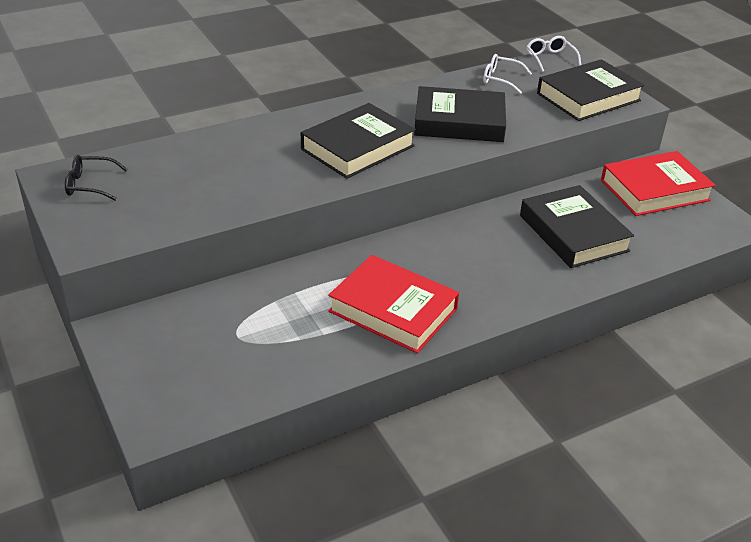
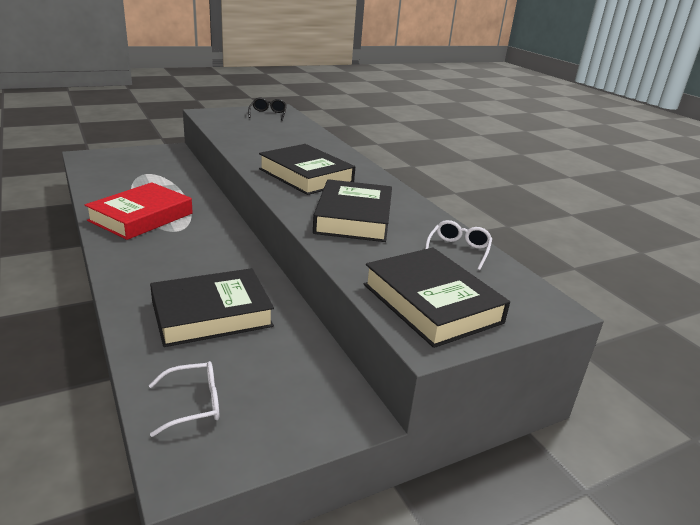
camera: 90 degrees right, 10 degrees down
white glasses [527,36,581,72] -> white glasses moved to [149,361,219,437]
red book [601,151,716,216] -> none

